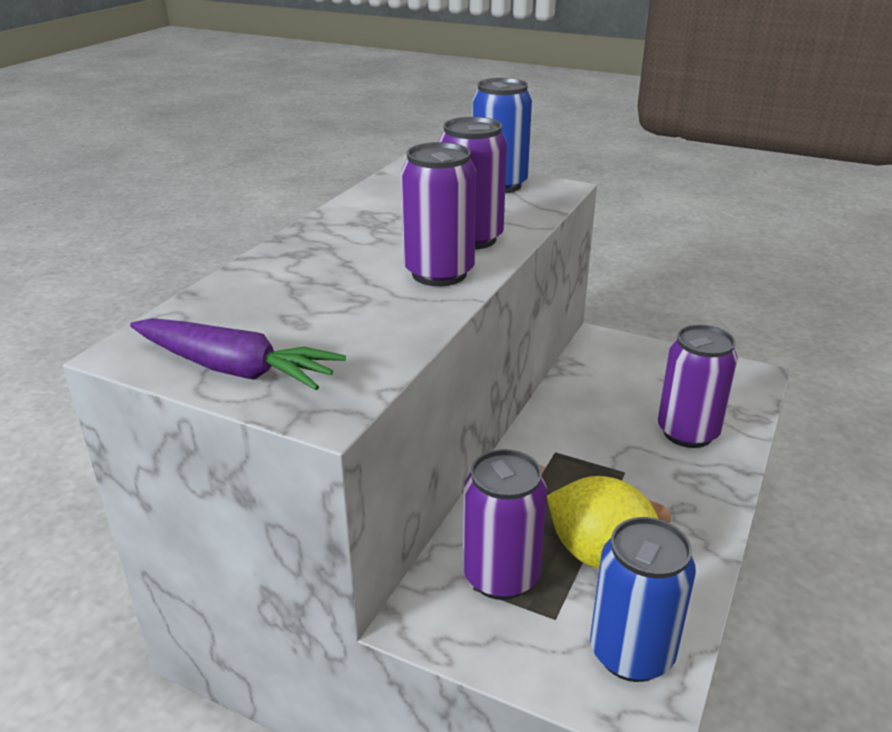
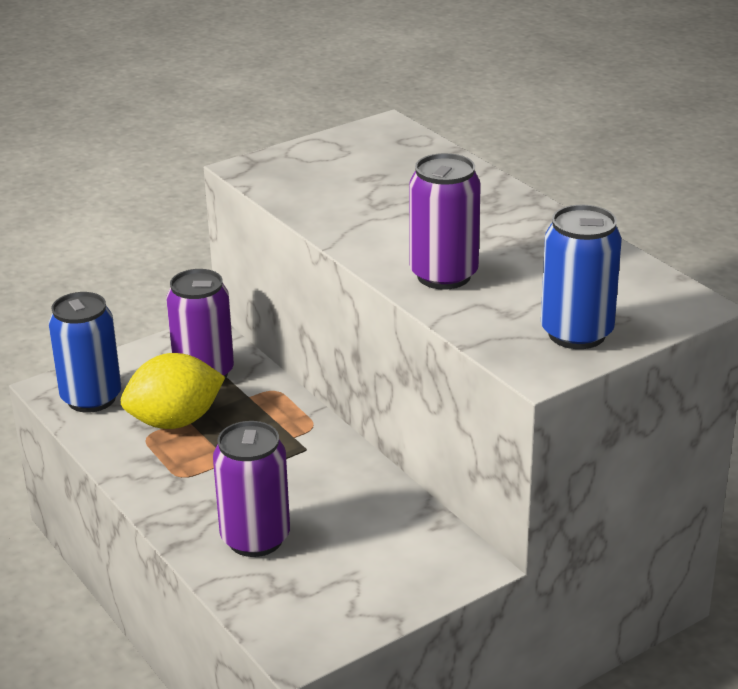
camera: 120 degrees right, 0 degrees up
purple carrot [130,318,346,390] -> none
purple can [401,142,476,286] -> none

